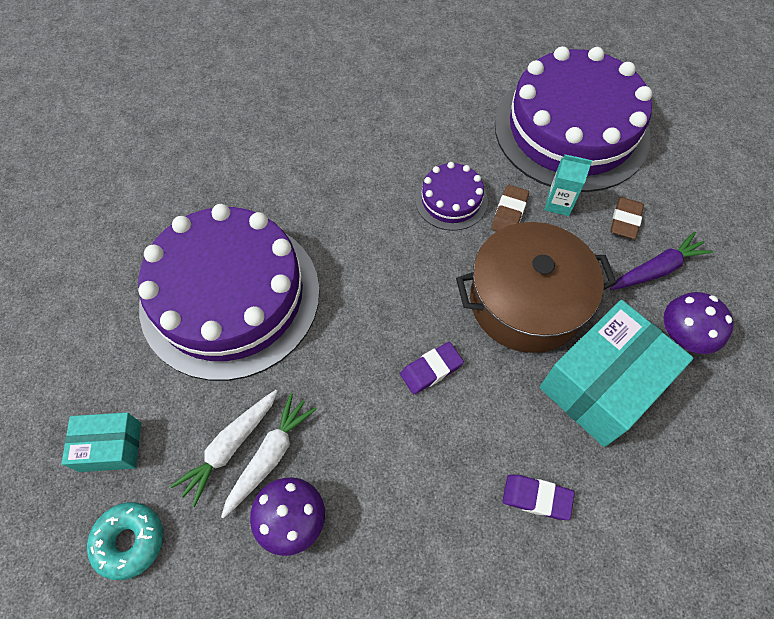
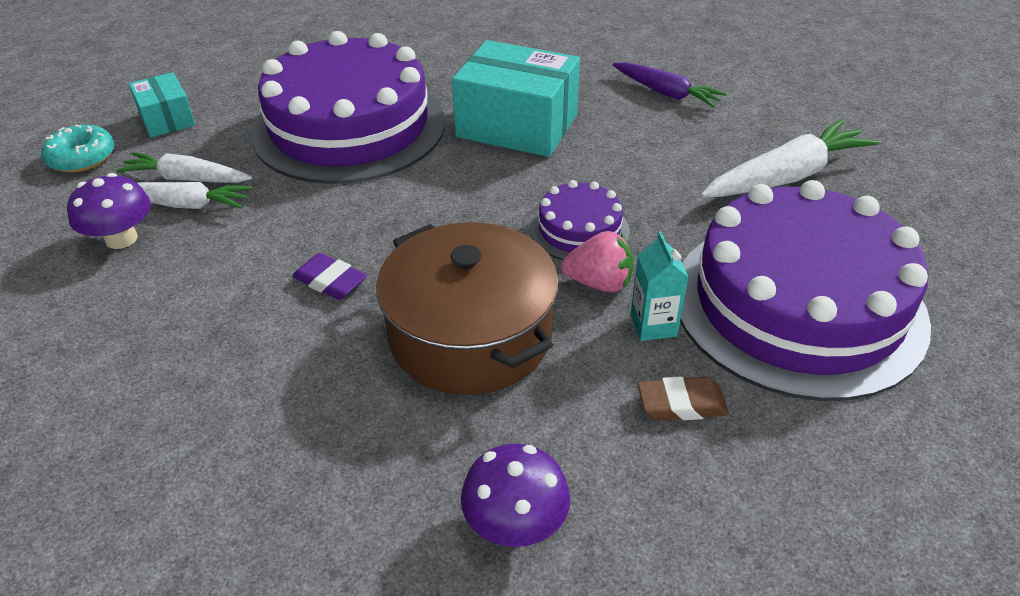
camera: 65 degrees right, 20 degrees down
brown eraser [491,185,529,232] -> pink strawberry [561,231,633,293]
purple eraser [503,475,574,520] -> none
turquoise box [539,300,694,447] -> turquoise box moved to [452,40,580,157]
purple carrot [610,232,713,290] -> purple carrot moved to [613,62,727,107]
none -> white carrot [701,119,879,198]

